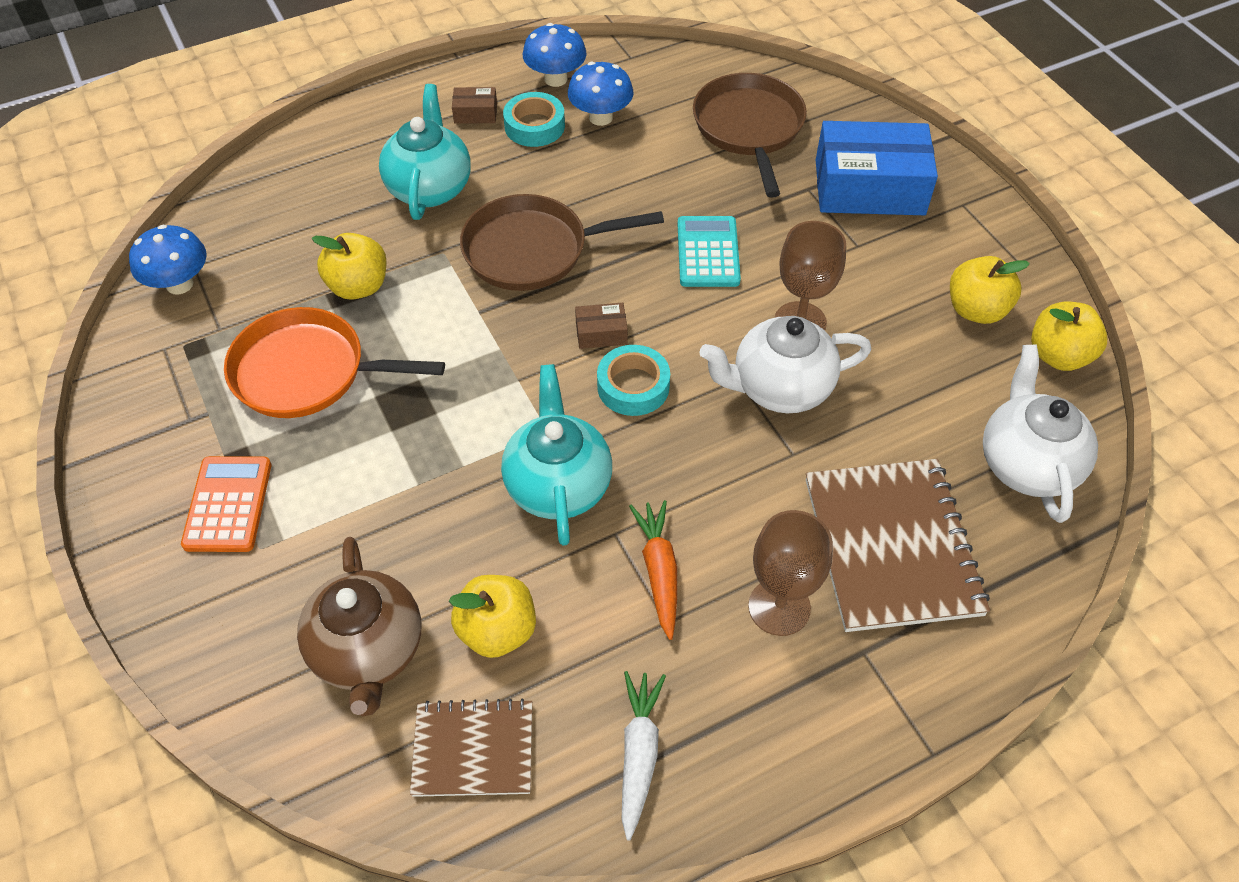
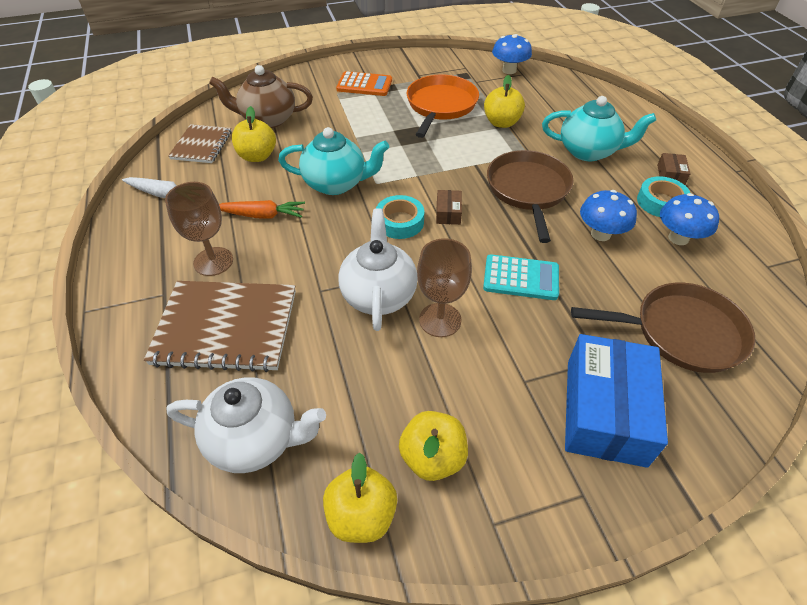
camera: 100 degrees right, 5 degrees down
blue mushroom [523,23,587,87] -> blue mushroom moved to [580,190,637,241]

